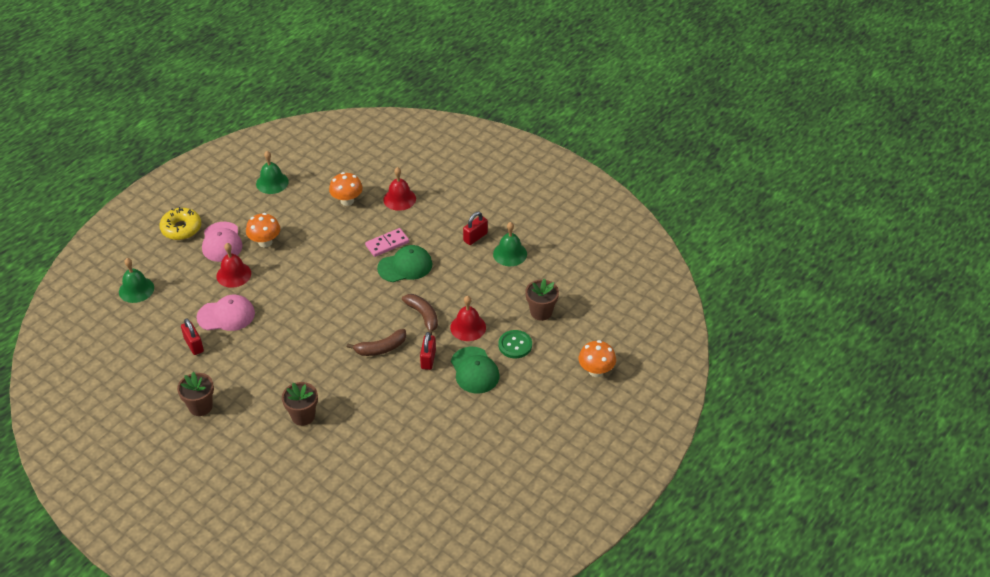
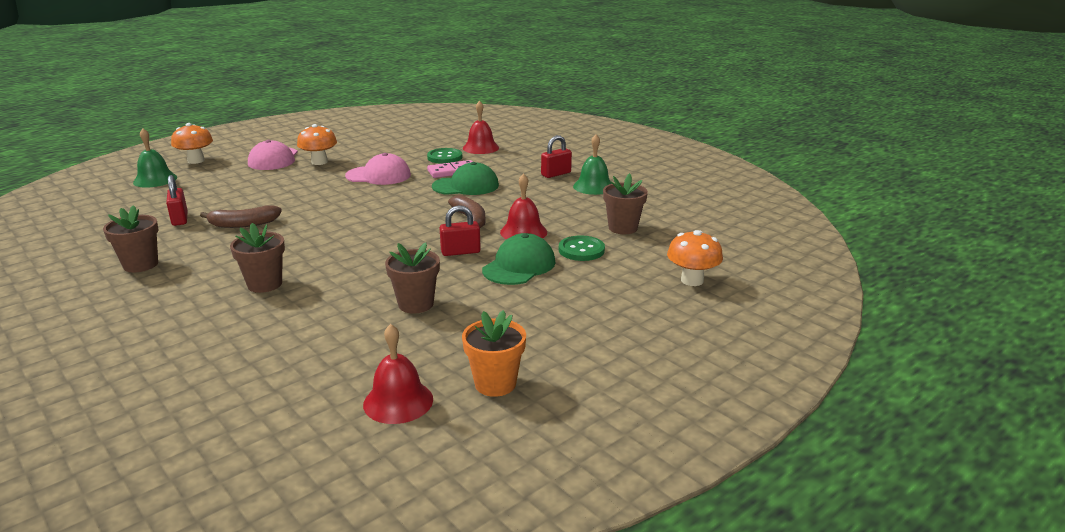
camera: 10 degrees right, 20 degrees down
yellow donut [160,207,201,240] -> none
pink cap [196,295,255,331] -> pink cap moved to [345,153,411,185]
red bell [217,243,251,288] -> red bell moved to [363,324,433,424]
green bell [256,151,289,194] -> none
orange mushroom [329,172,363,206] -> orange mushroom moved to [171,123,213,164]
brown banana [347,329,406,356] -> brown banana moved to [200,205,282,228]
red padlock [420,332,436,370] -> red padlock turned 60 degrees clockwise [440,205,481,256]
green cap [451,347,499,393] -> green cap turned 135 degrees counterclockwise [482,233,555,285]
none -> brown flower pot [385,242,440,314]
none -> green button [427,148,462,164]
none -> orange flower pot [462,310,526,397]

